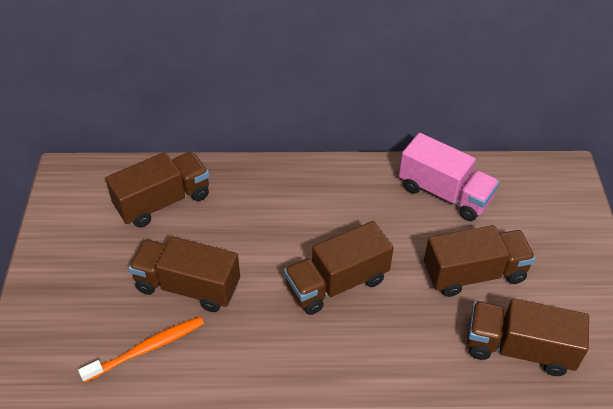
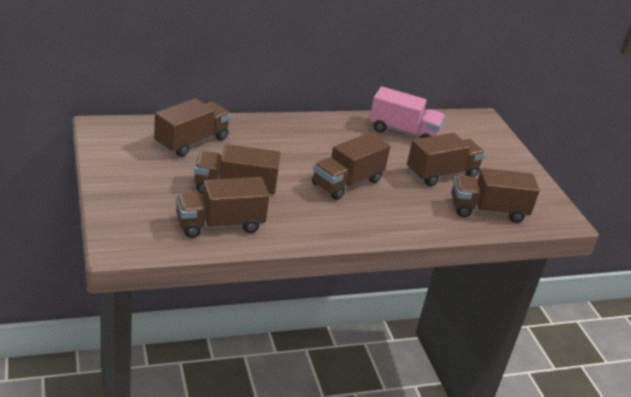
camera: 20 degrees left, 15 degrees down
orange toothbrush [78,317,204,383] -> brown truck [176,177,269,238]

